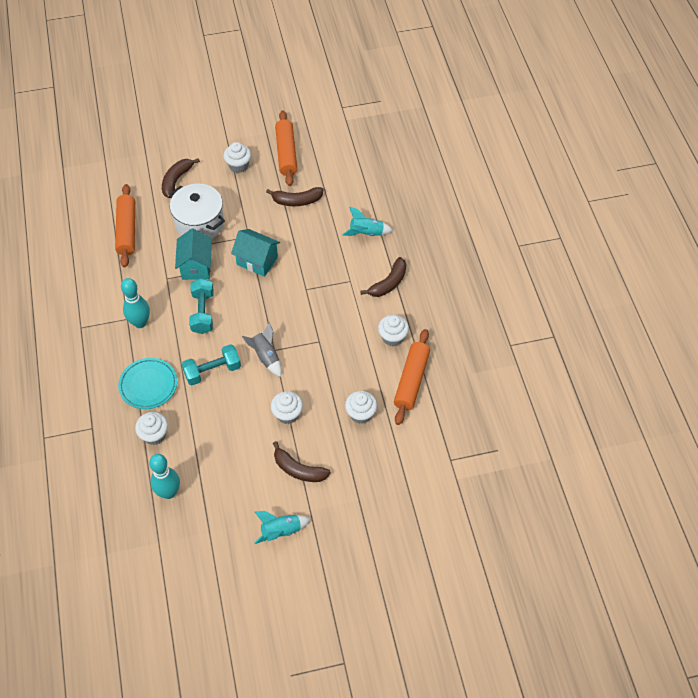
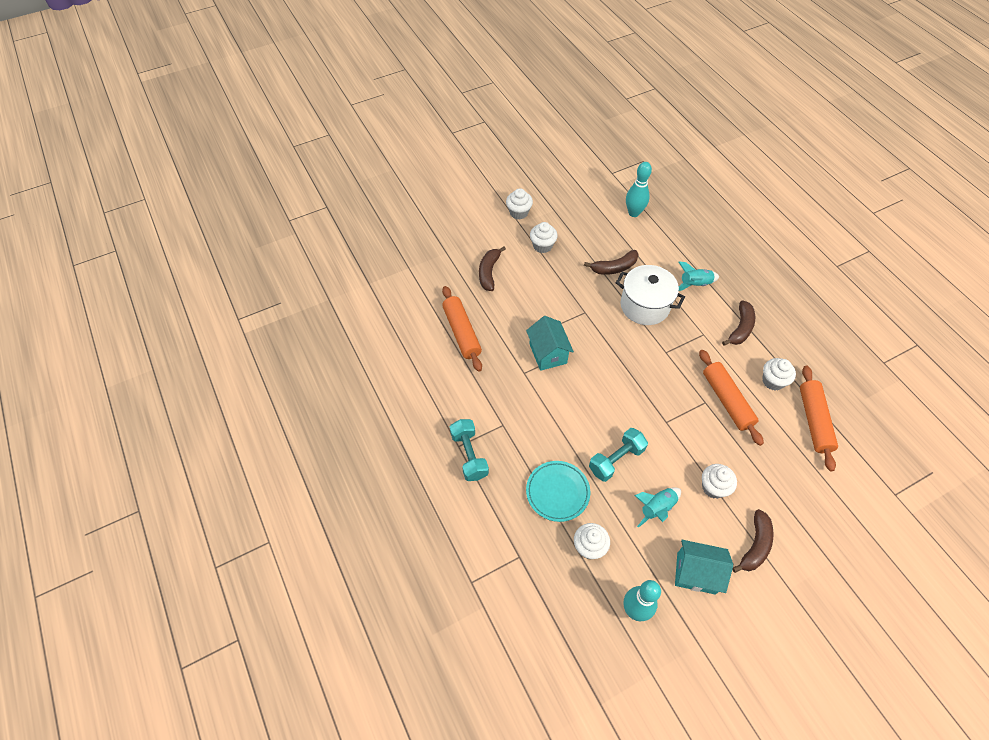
camera: 15 degrees left, 0 degrees up
turquoise bowling pin [121,278,150,328] -> turquoise bowling pin moved to [626,162,652,217]
white pot [169,184,225,239] -> white pot moved to [616,265,685,325]
turquoise dumbbell [189,278,214,334] -> turquoise dumbbell moved to [450,419,489,481]
turquoise house [231,229,280,277] -> turquoise house moved to [675,540,733,595]
grey rocket [242,322,282,377] -> none
turquoise rocket [255,511,311,544] -> turquoise rocket moved to [634,487,681,528]
brown banana [273,441,331,482] -> brown banana turned 75 degrees counterclockwise [732,509,773,573]
orange rolling pin [275,110,297,186] -> orange rolling pin moved to [699,350,764,446]
white cupcake [345,391,377,424] -> white cupcake moved to [506,188,533,220]

